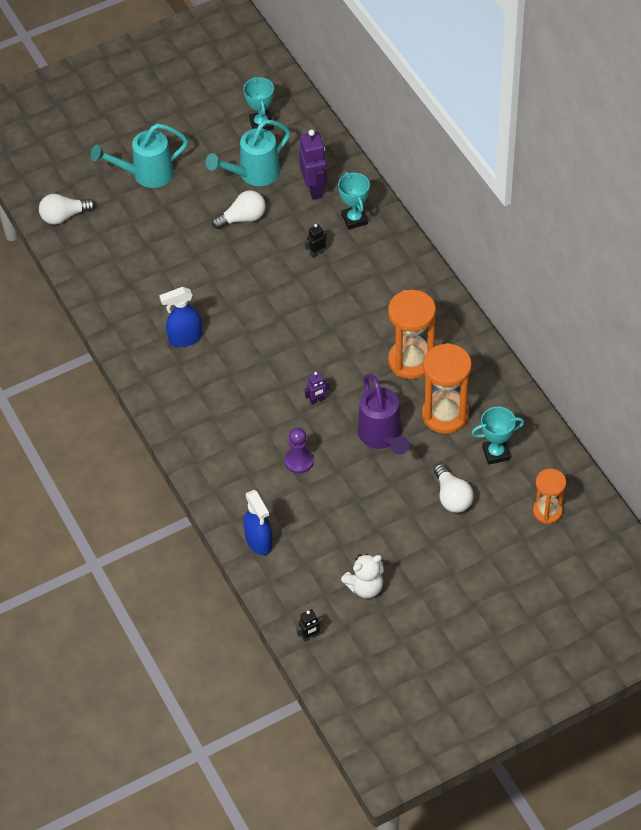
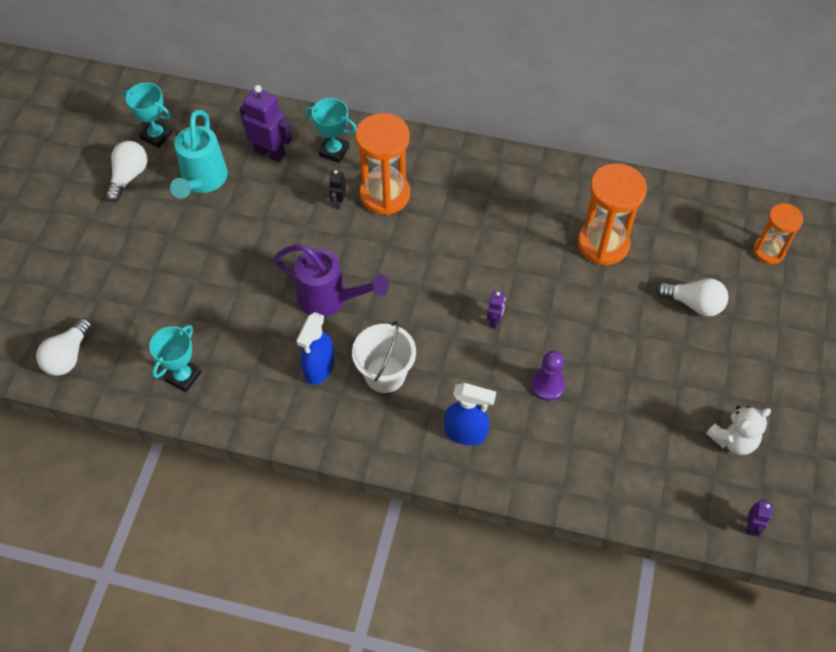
camera: 50 degrees left, 5 degrees up
turquoise watering can [90,123,188,188] -> none
white light bulb [212,190,266,229] -> white light bulb moved to [105,141,148,202]
blue spray bottle [243,490,272,555] -> blue spray bottle moved to [444,383,496,445]
black robot [297,609,323,642] -> purple robot [747,500,773,536]
white teddy bear [341,554,384,598] -> white teddy bear turned 45 degrees clockwise [706,406,771,455]
purple watering can [358,374,410,455] -> purple watering can moved to [274,244,389,317]
orange hourglass [388,290,436,379] -> orange hourglass moved to [355,113,410,215]
turquoise trophy [471,407,524,465] -> turquoise trophy moved to [149,325,201,392]
none -> white bucket [352,321,416,393]

